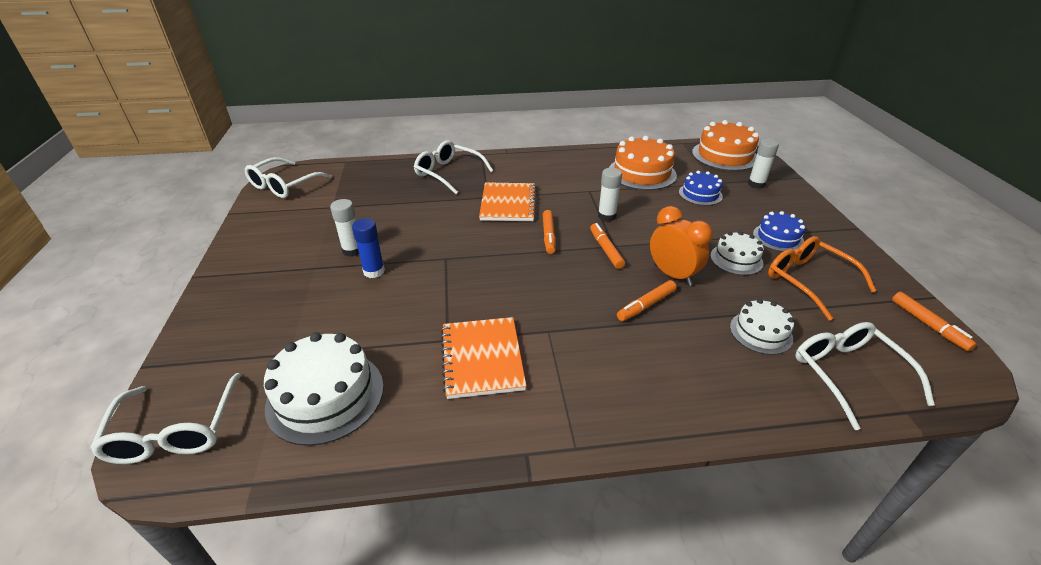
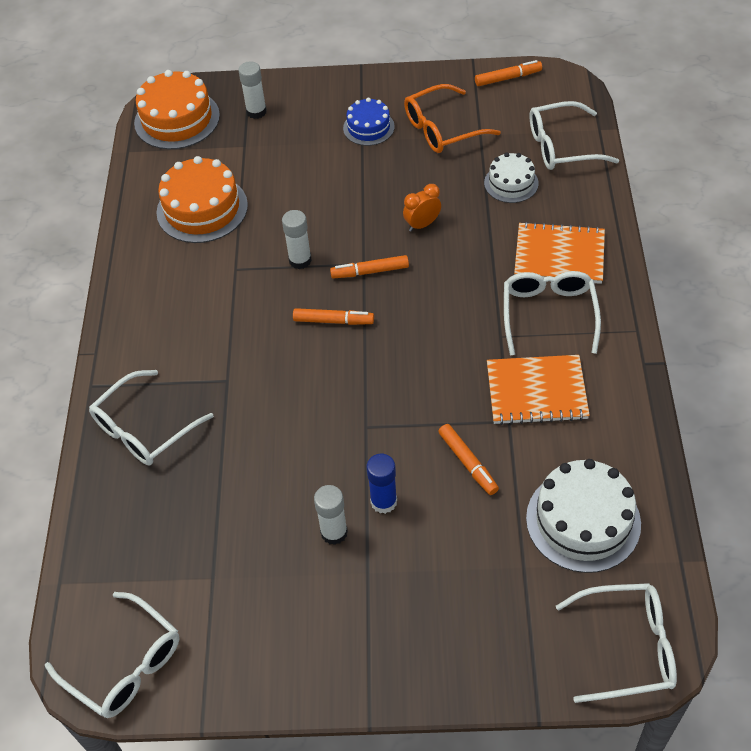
camera: 80 degrees left, 15 degrees up
orange notebook [479,182,537,221] -> orange notebook moved to [514,222,605,284]
orange marker [617,280,677,321] -> orange marker moved to [438,424,499,495]
orange clock [650,206,713,286] -> orange clock [403,184,441,232], size x0.64
blue cake [679,171,723,206] -> none
white cake [710,231,764,275] -> none
none -> white glasses [504,271,601,356]

